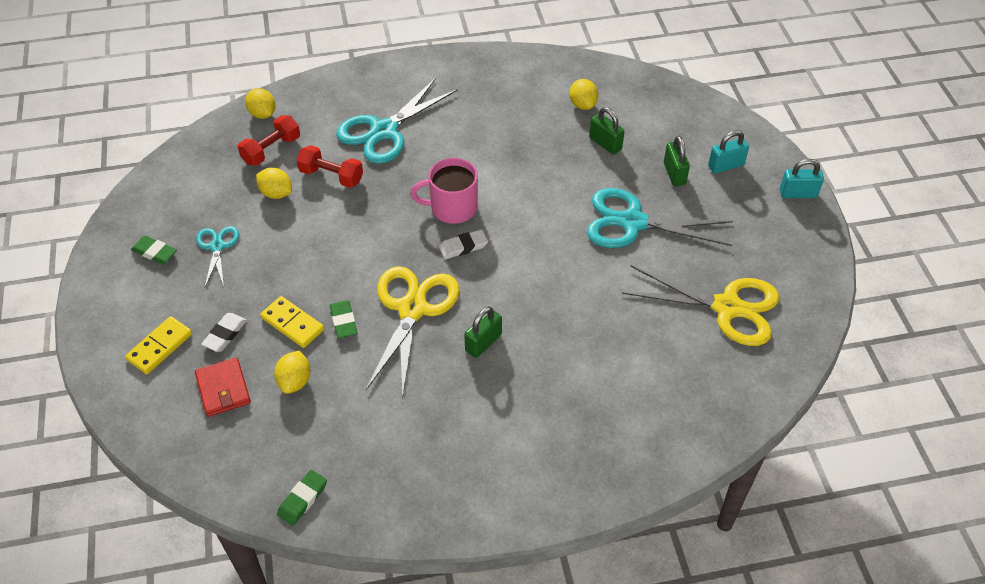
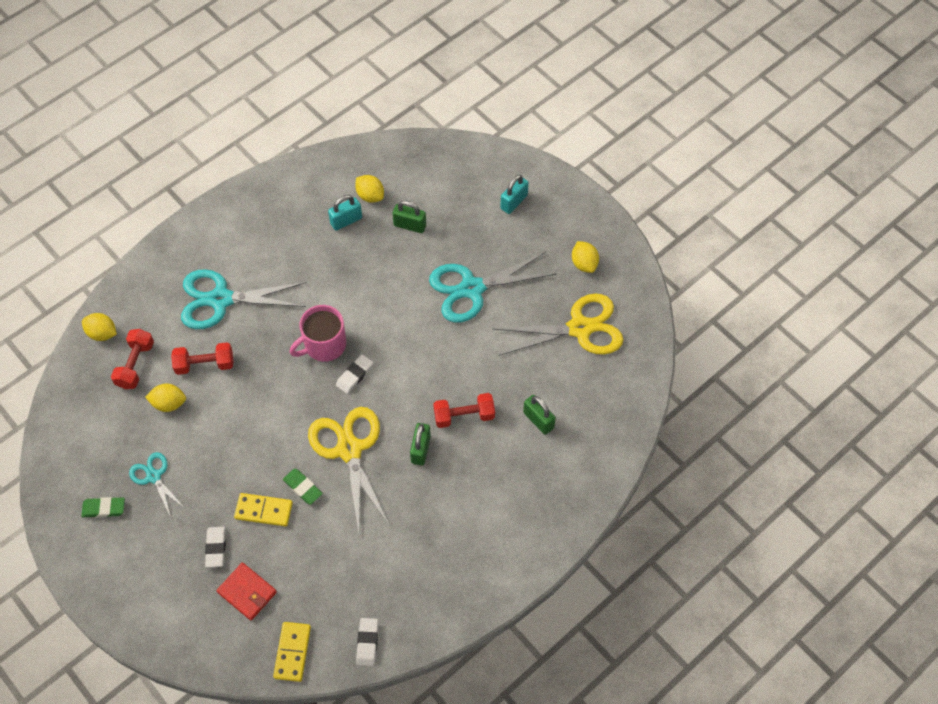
camera: 30 degrees left, 10 degrees up
yellow domino [125,316,192,374] -> yellow domino moved to [273,622,311,682]
yellow lemon [274,351,310,394] -> yellow lemon moved to [572,241,599,273]
green eraser [277,470,327,526] -> white eraser [356,618,379,666]
turquoise scissors [336,78,458,164] -> turquoise scissors turned 75 degrees clockwise [181,269,307,329]
green padlock [664,136,690,186] -> green padlock moved to [523,395,556,435]
turquoise padlock [780,159,824,198] -> turquoise padlock moved to [328,195,362,231]
none -> red dumbbell [433,393,495,428]

